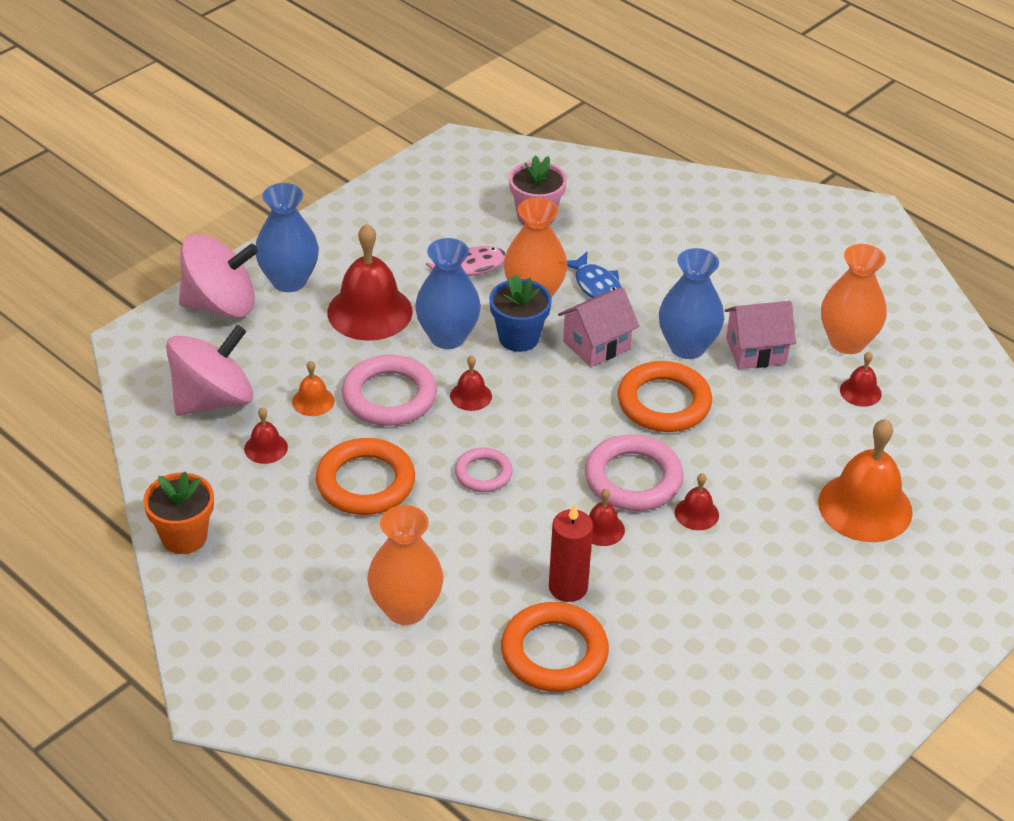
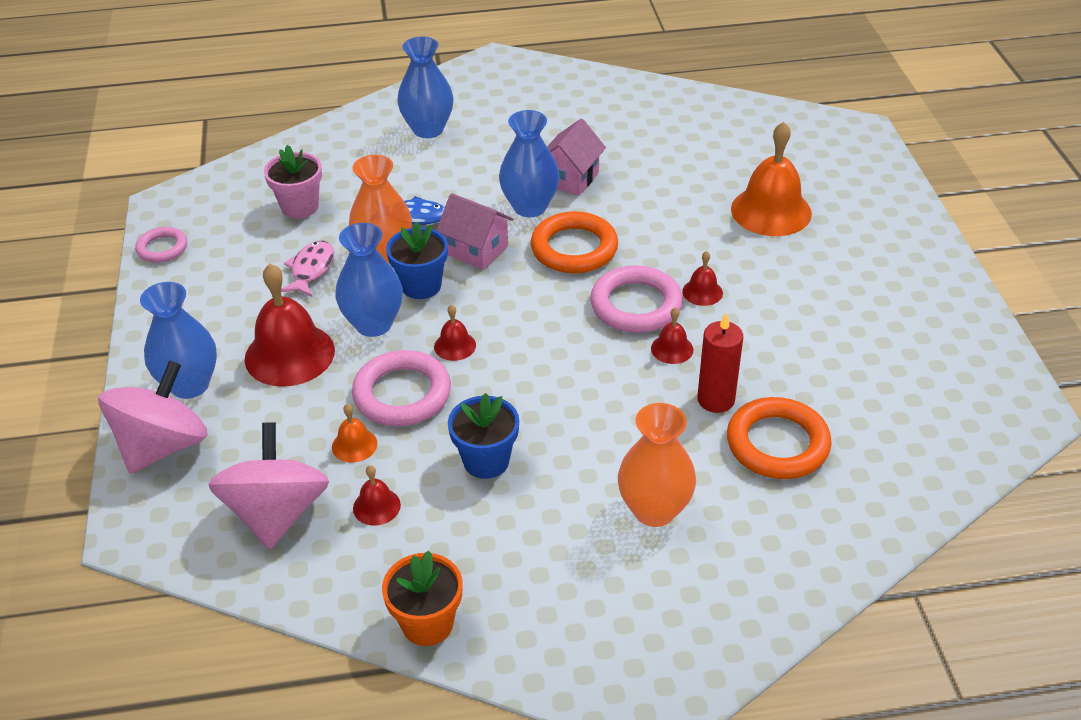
camera: 50 degrees left, 0 degrees up
orange ring [316,438,415,515] -> blue flower pot [448,393,519,479]
pink ring [455,447,513,492] -> pink ring moved to [135,227,187,263]
pink house [558,287,639,367] -> pink house turned 60 degrees counterclockwise [436,193,513,270]
orange vase [821,244,887,354] -> none
red bell [840,351,882,407] -> none
none -> blue vase [397,37,454,138]

